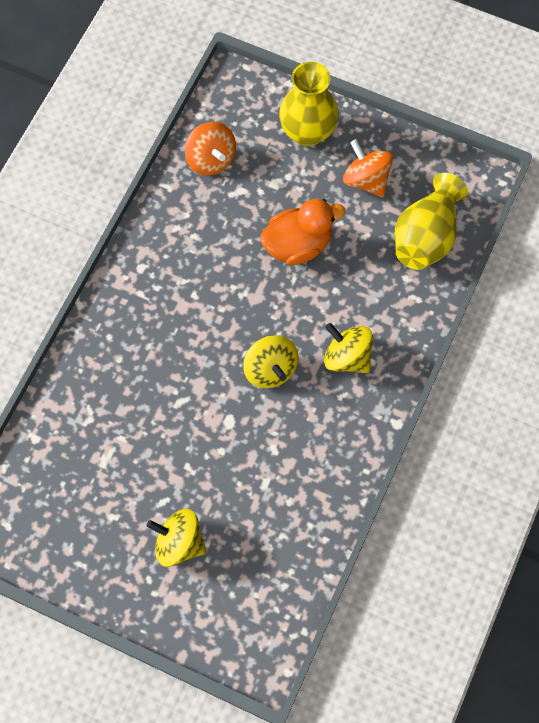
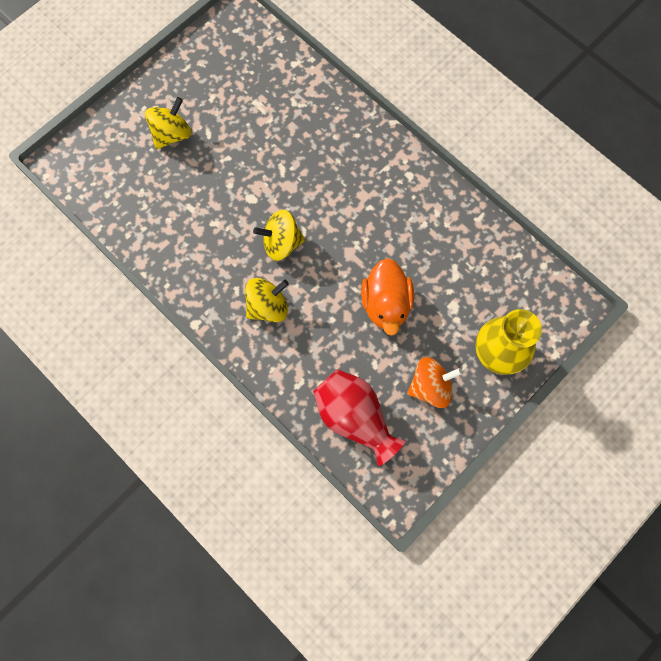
camera: 110 degrees right, 5 degrees up
orange spinning top [185,122,236,175] -> none
yellow vase [395,173,468,270] -> red vase [313,369,406,466]

